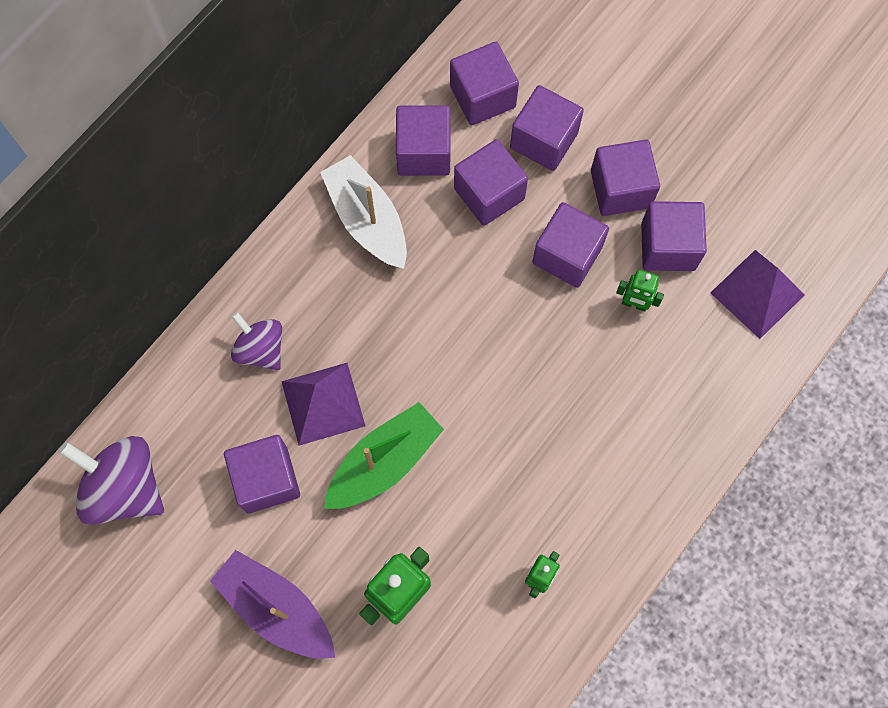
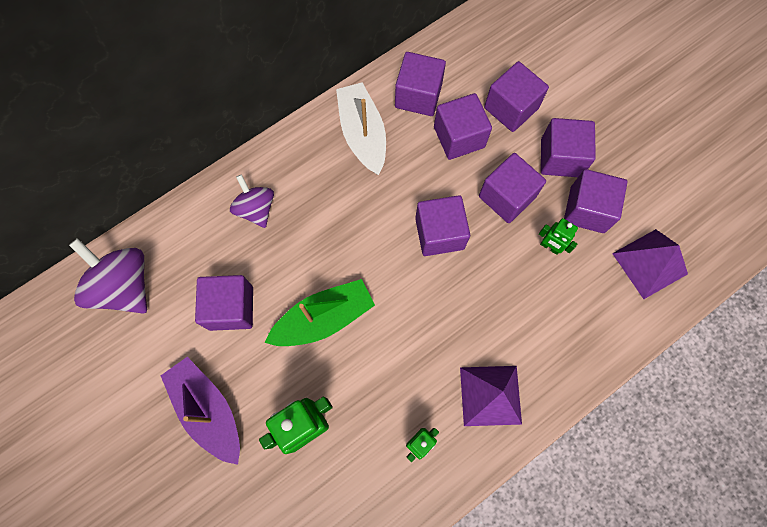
camera: 15 degrees right, 0 degrees up
purple pyramid [281,363,365,446] -> purple pyramid moved to [460,366,522,426]
purple cube [450,42,519,125] -> purple cube moved to [415,195,470,256]

